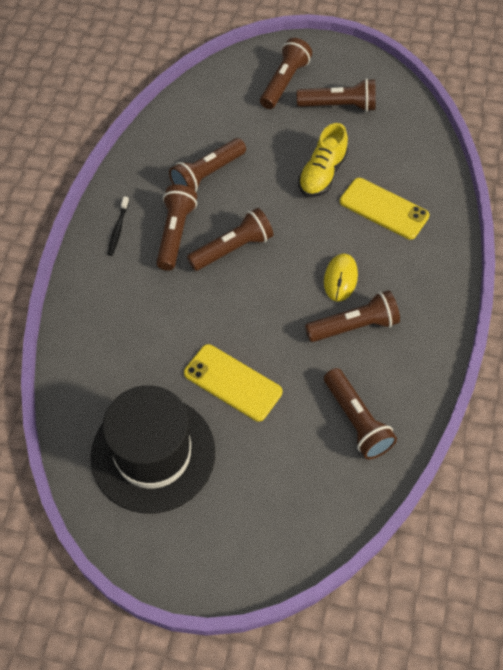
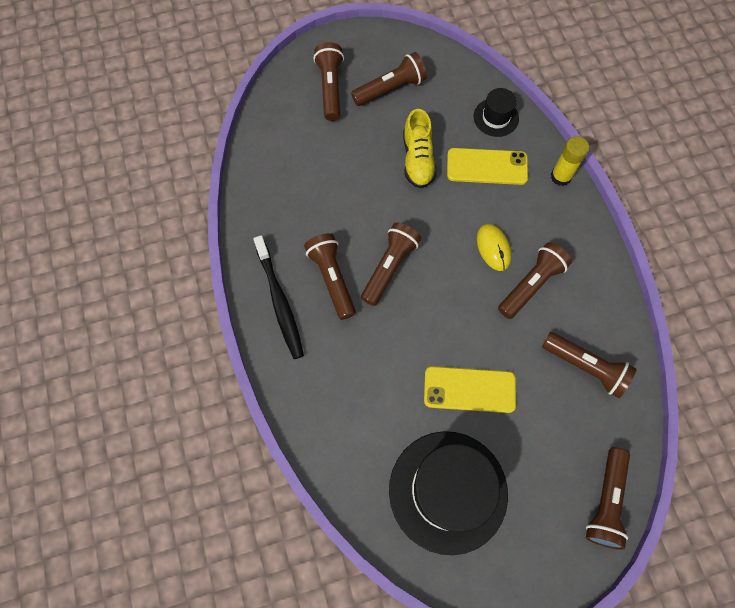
camera: 30 degrees left, 10 degrees up
black toothbrush [107,196,129,256] -> black toothbrush [253,235,304,359], size x1.93
brown flashlight [169,138,246,192] -> brown flashlight moved to [586,447,630,550]
none -> black hat [474,88,519,137]
none -> yellow glue stick [551,136,589,186]

